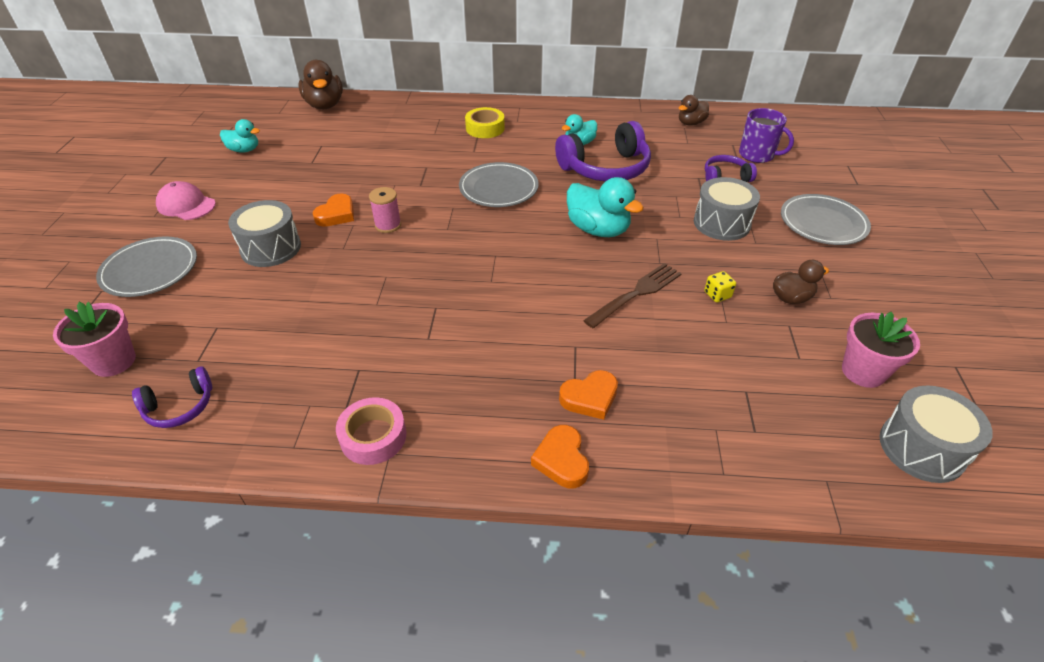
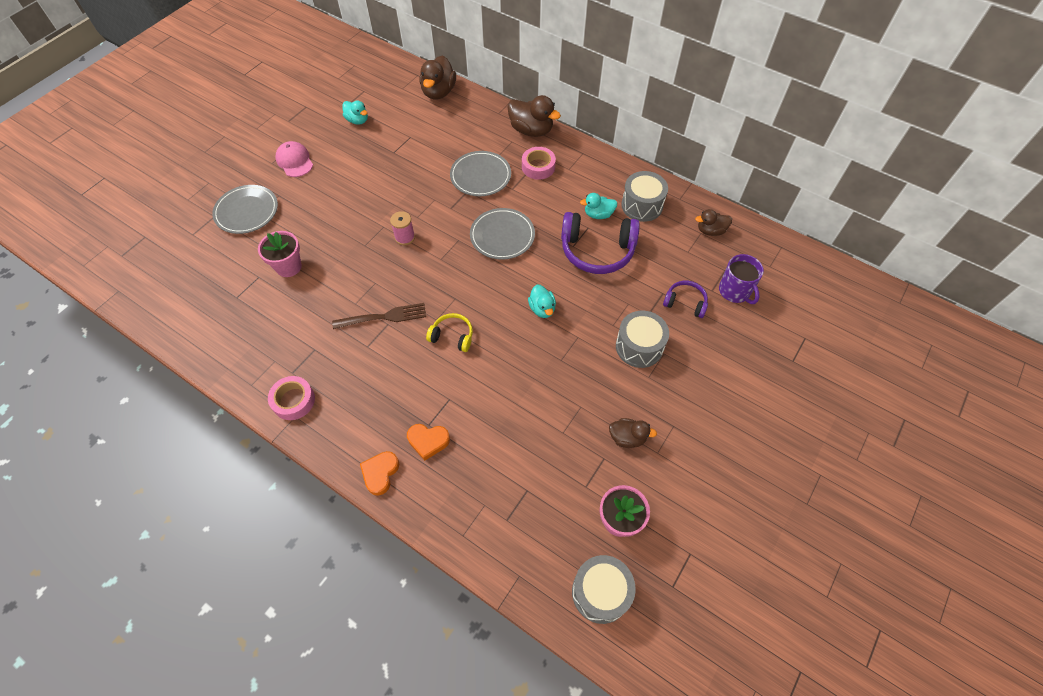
camera: 30 degrees right, 15 degrees up
pink flower pot [53,302,136,377] -> pink flower pot moved to [258,231,302,277]
purple headphones [132,366,212,428] -> none
grey drum [228,200,301,267] -> grey drum moved to [621,171,668,222]
orange heart [313,194,354,227] -> none
yellow tape [465,107,505,138] -> pink tape [522,147,556,180]
turquoise duck [567,177,644,237] -> turquoise duck [528,284,556,318], size x0.60
brown fork [583,263,682,328] -> brown fork moved to [332,303,426,329]
yellow dice [704,271,736,303] -> none
grey plate [781,194,871,245] -> grey plate moved to [450,151,511,196]
none -> yellow headphones [426,313,473,352]
none -> brown duck [508,95,561,137]

